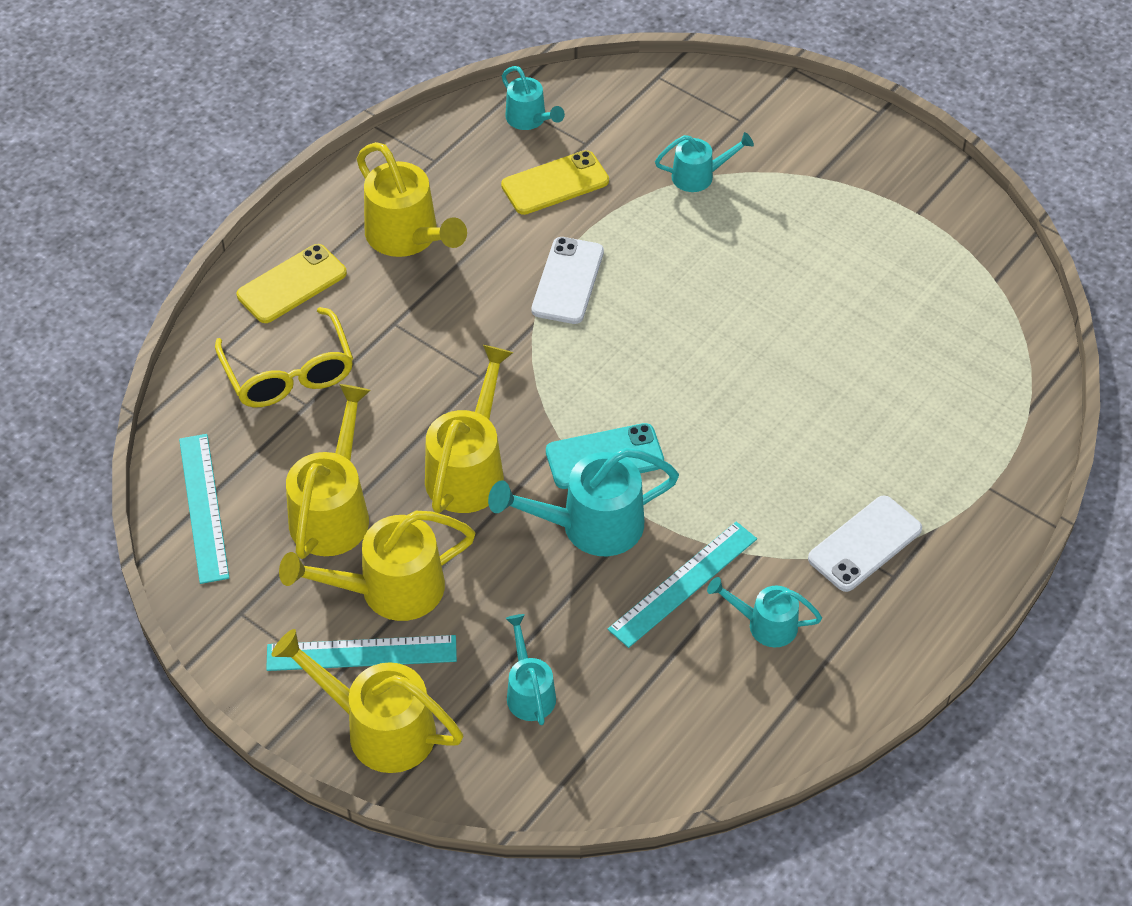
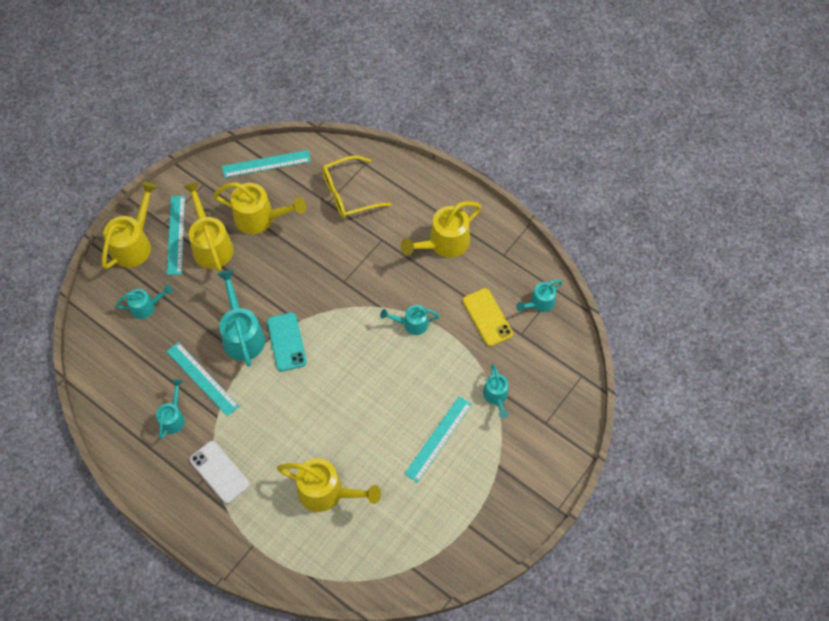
camera: 90 degrees right, 10 degrees up
yellow phone [237,244,347,323] -> none
yellow watering can [425,345,513,513] -> yellow watering can moved to [277,458,381,512]
white phone [532,237,604,324] -> turquoise watering can [380,305,440,335]
none -> turquoise ruler [405,396,472,483]

